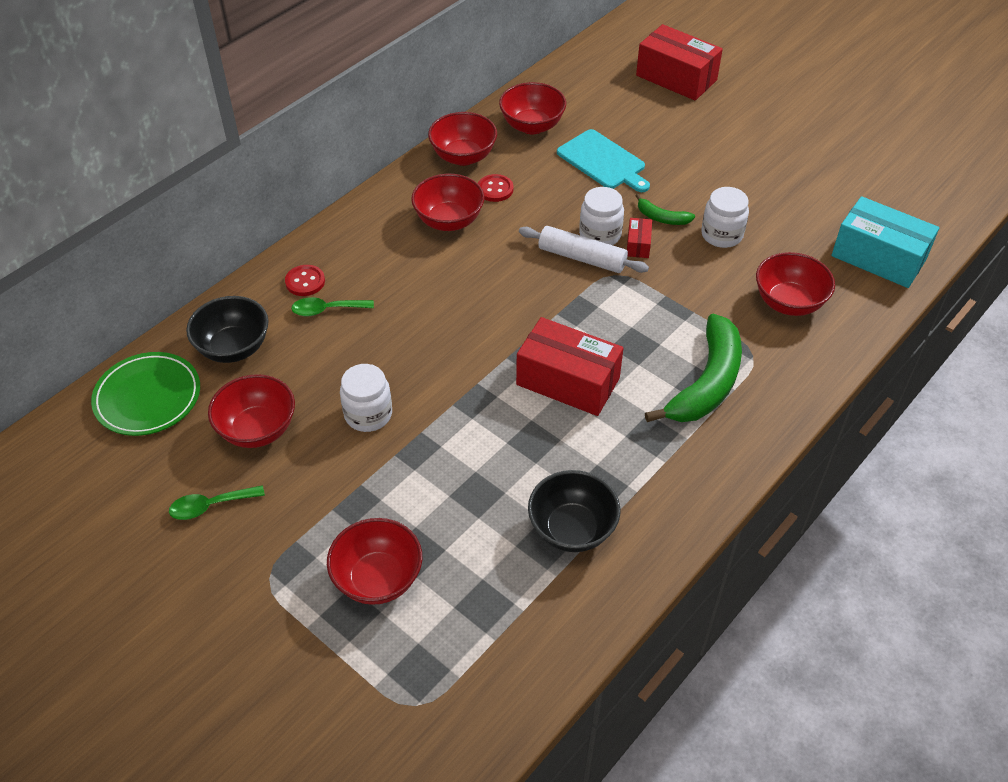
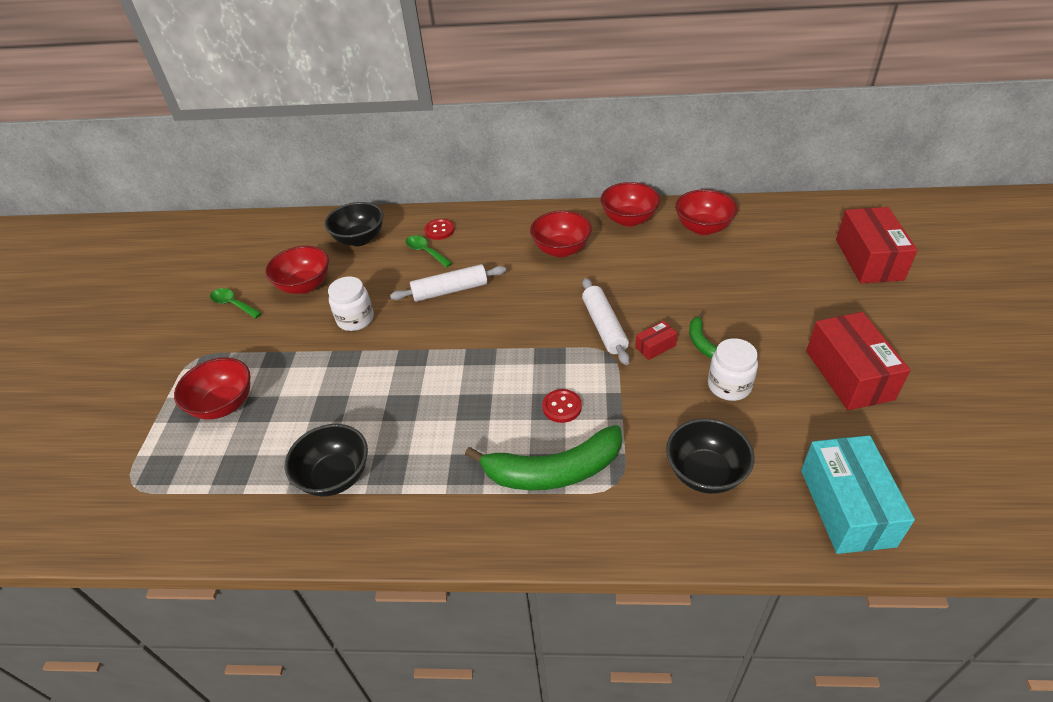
camera: 55 degrees right, 5 degrees down
green plate [91,352,200,436] -> none
red button [478,174,513,202] -> red button moved to [542,389,582,423]
red box [516,317,623,416] -> red box moved to [806,312,910,410]
turquoise cutting board [557,129,650,192] -> none
white jar [579,187,624,245] -> none
red bowl [756,252,835,316] -> black bowl [666,418,754,494]
none -> white rolling pin [390,264,506,302]

